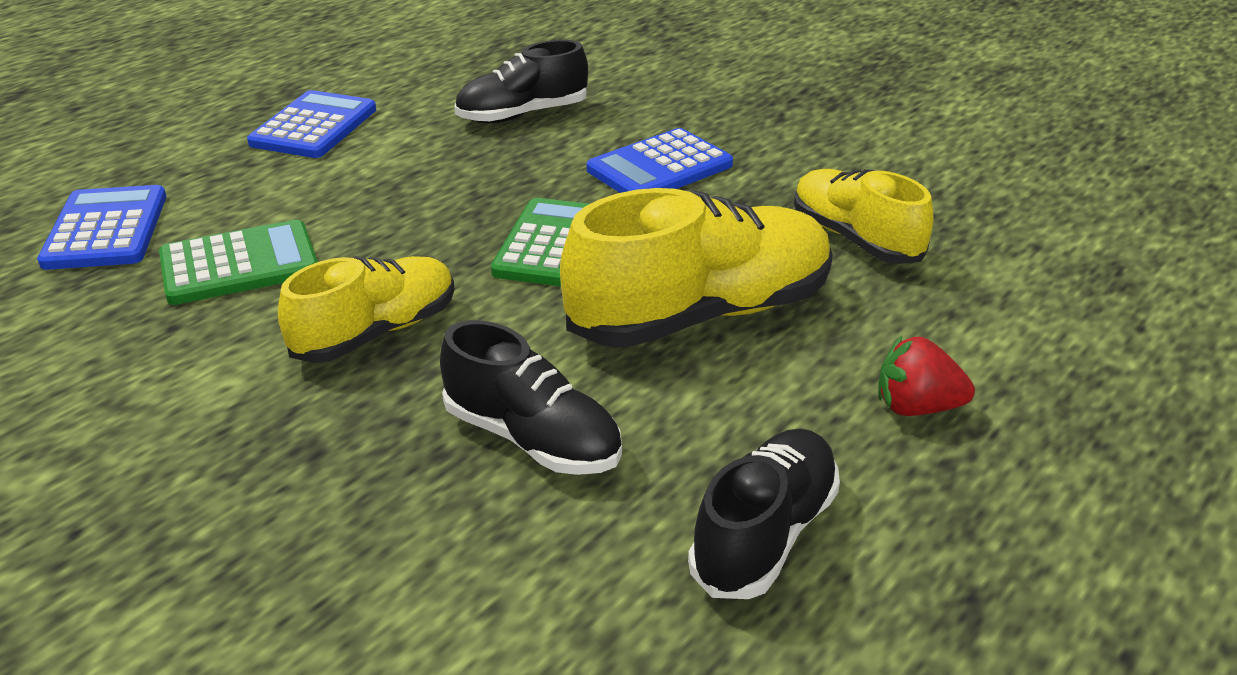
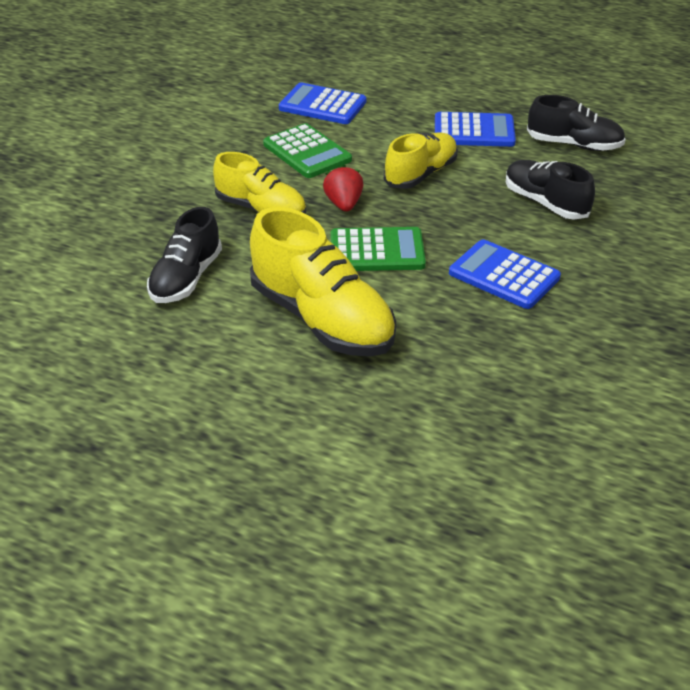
camera: 75 degrees right, 5 degrees up
blue calculator [37,185,166,270] -> blue calculator turned 135 degrees counterclockwise [279,83,366,124]
black shoe [688,429,840,599] -> black shoe moved to [527,95,626,151]
yellow shoe [794,169,934,264] -> yellow shoe moved to [384,133,458,189]
red strawberry [878,336,975,416] -> red strawberry moved to [323,165,364,212]

